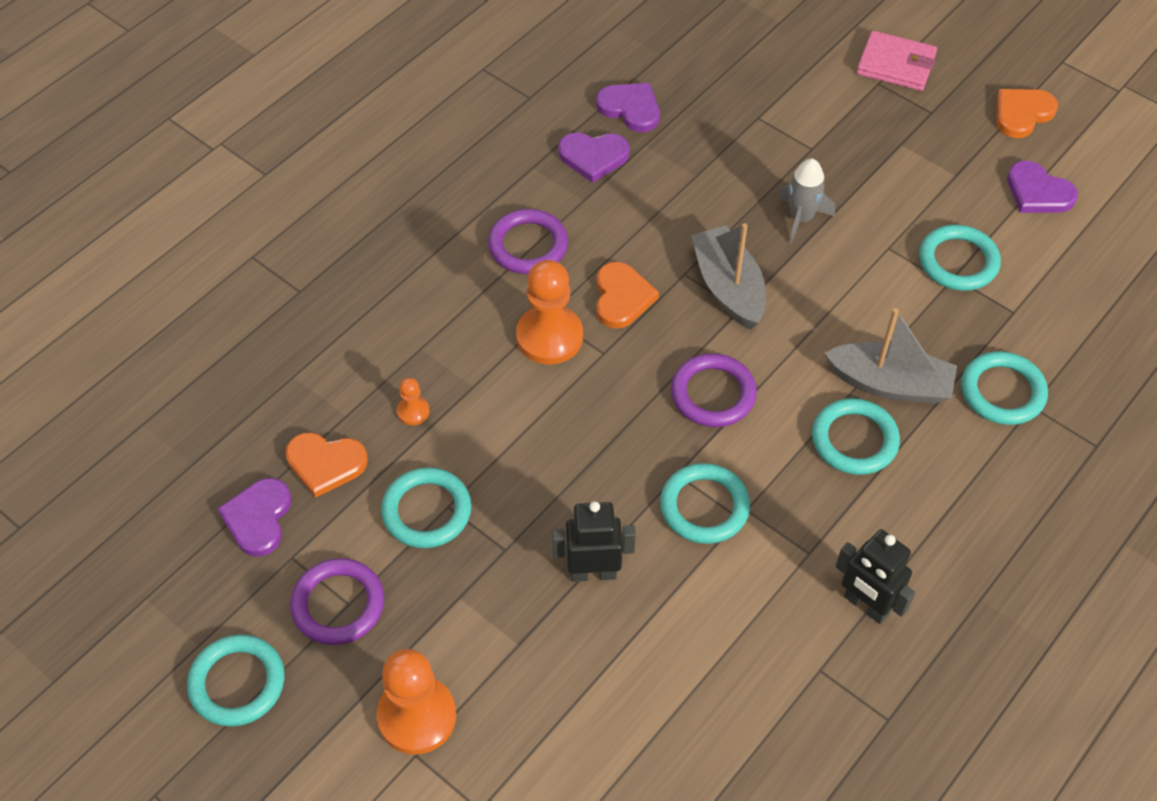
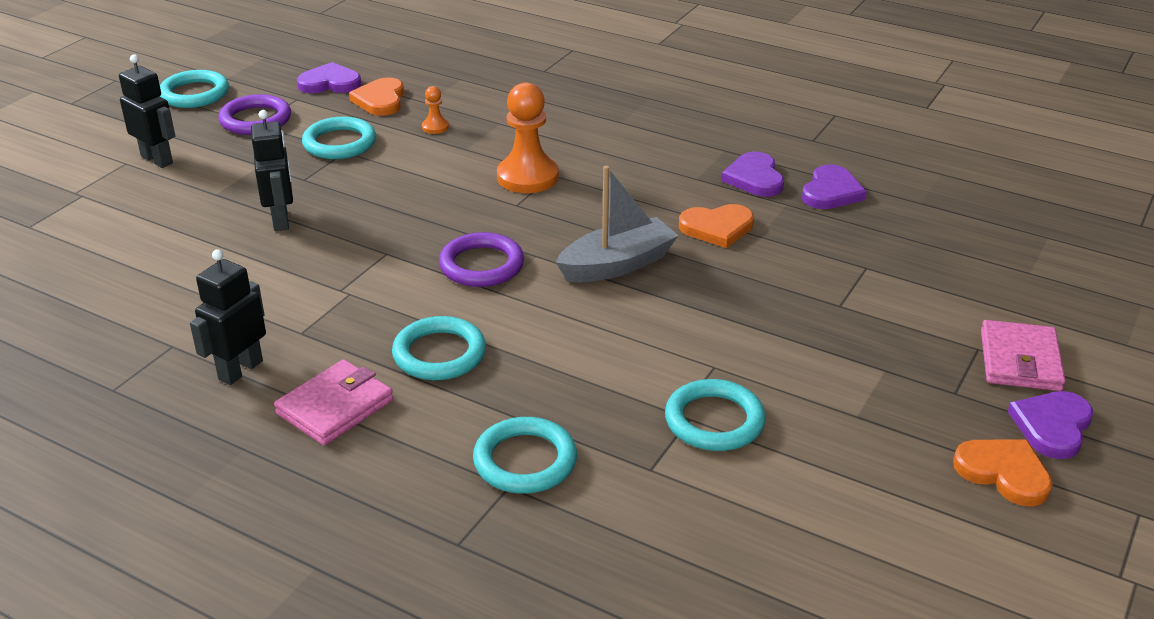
camera: 80 degrees right, 20 degrees down
orange pawn [377,649,456,755] -> black robot [119,55,175,168]
purple ring [488,209,568,274] -> none
orange heart [596,262,659,329] -> orange heart moved to [679,204,754,248]
turquoise ring [660,463,750,544] -> none
grey rocket [777,159,835,243] -> none
grey boat [824,308,957,404] -> none
purple heart [1007,161,1078,213] -> purple heart moved to [1008,391,1093,459]
none -> pink wallet [274,359,393,445]

